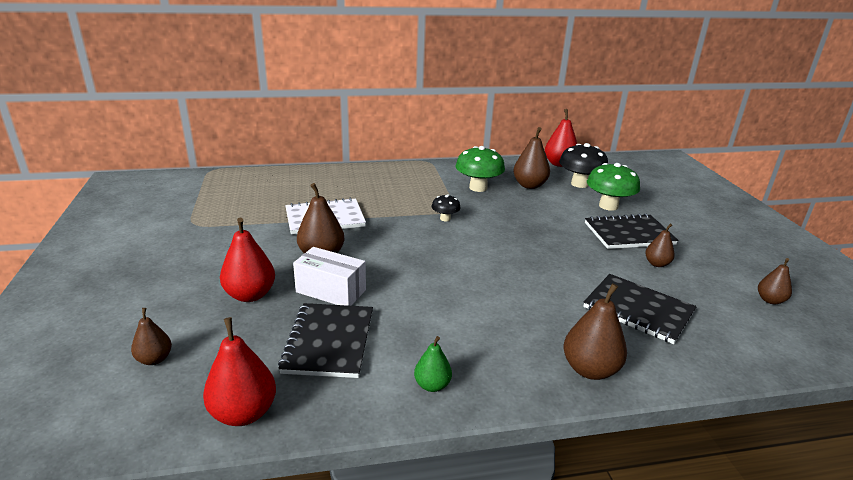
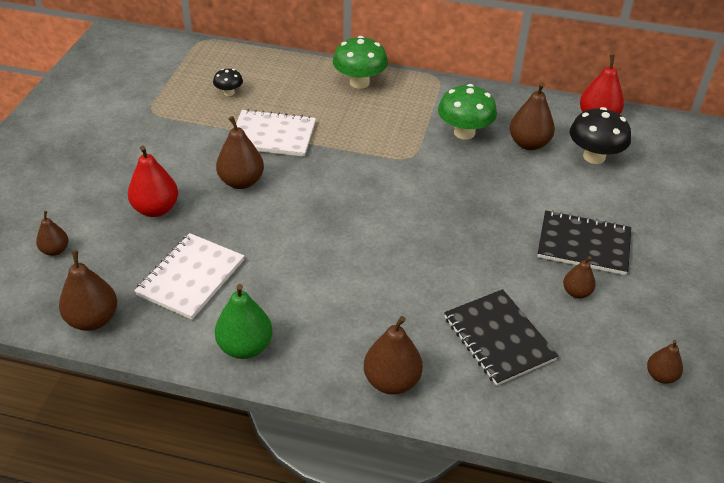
camera: 25 degrees right, 15 degrees up
red pear [203,317,276,426] -> brown pear [59,250,117,331]
black notebook [278,303,373,378] -> white notebook [134,233,244,320]
white box [293,247,366,306] -> none
green pear [414,336,452,392] -> green pear [215,284,273,359], size x1.68
black mushroom [431,194,461,221] -> black mushroom moved to [213,69,243,96]
green mushroom [587,163,640,211] -> green mushroom moved to [333,36,388,89]

